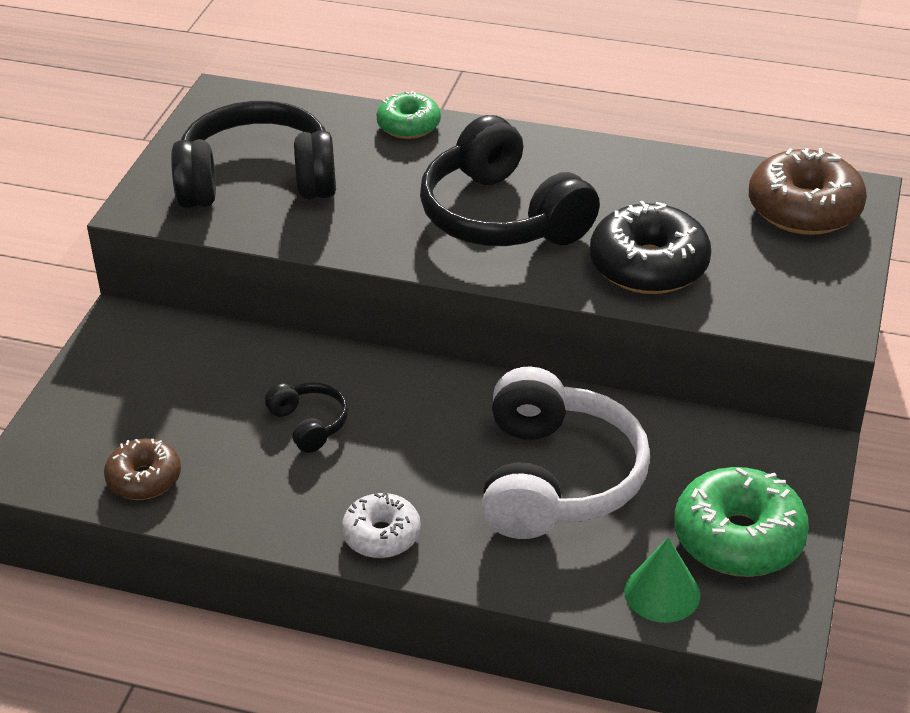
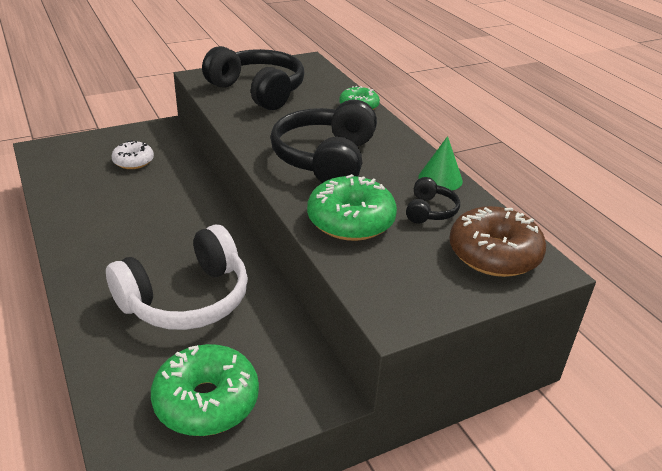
camera: 45 degrees right, 5 degrees down
brown donut [104,438,181,500] -> none
black headphones [265,383,348,453] -> black headphones moved to [406,177,460,224]
white donut [342,491,421,558] -> white donut moved to [112,140,154,169]
black donut [590,201,711,294] -> green donut [307,174,397,241]
green cone [624,537,700,623] -> green cone moved to [418,136,463,190]

